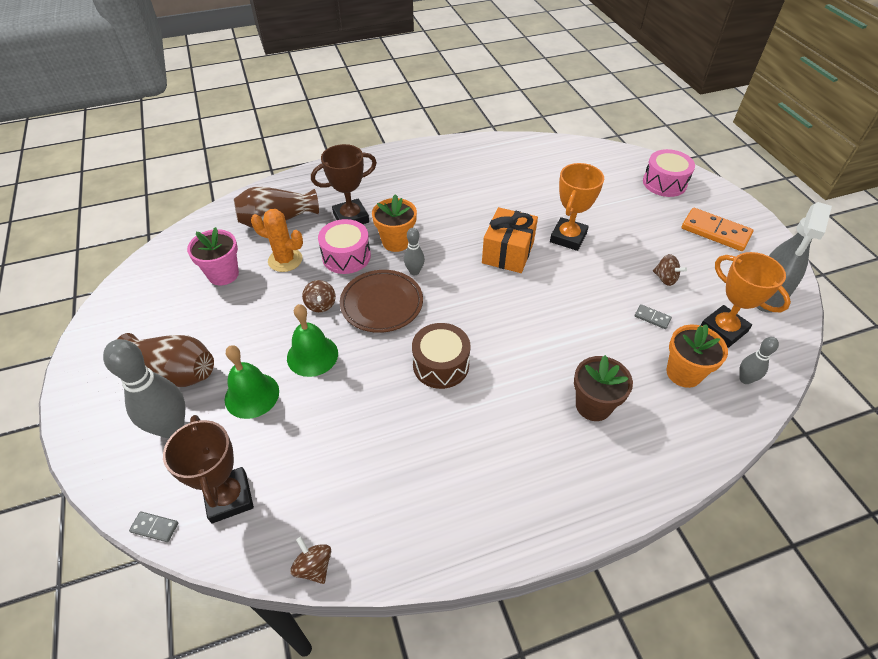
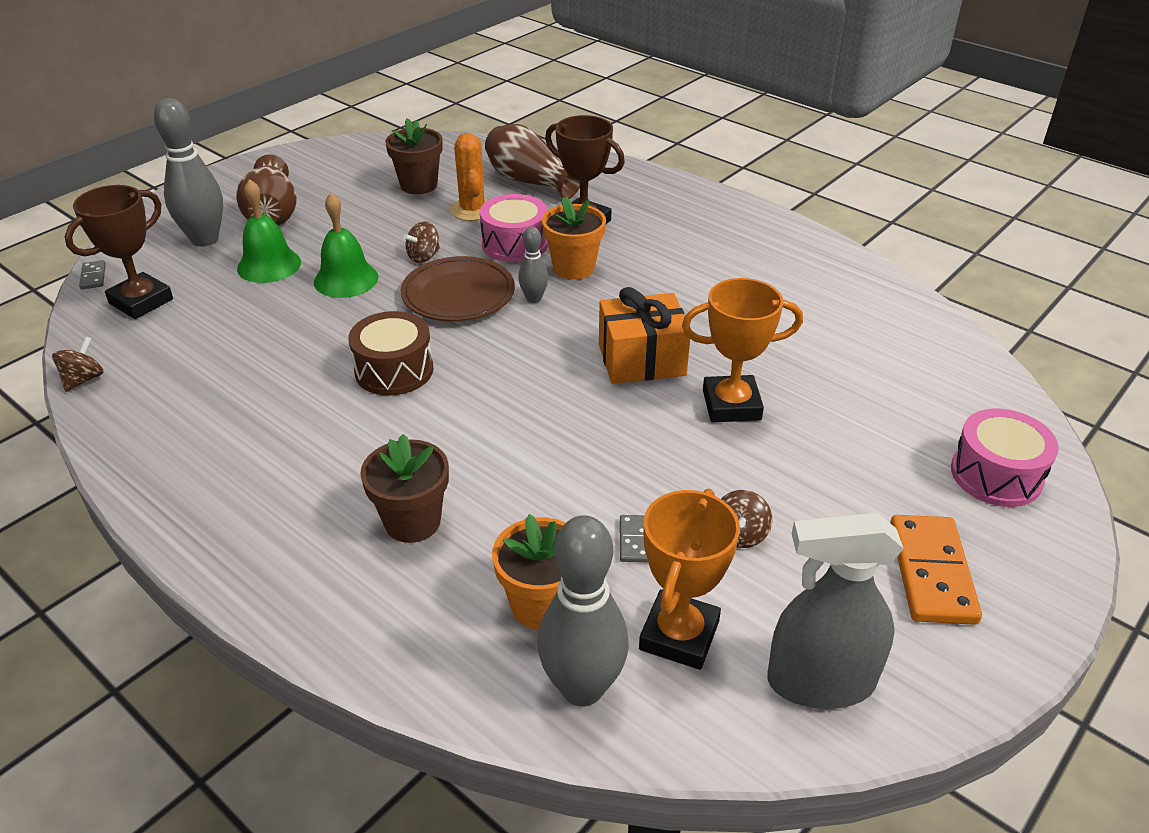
camera: 60 degrees right, 10 degrees down
pink flower pot [187,227,239,285] -> brown flower pot [385,118,443,194]
grey bowling pin [739,337,779,384] -> grey bowling pin [537,515,629,706], size x1.96

